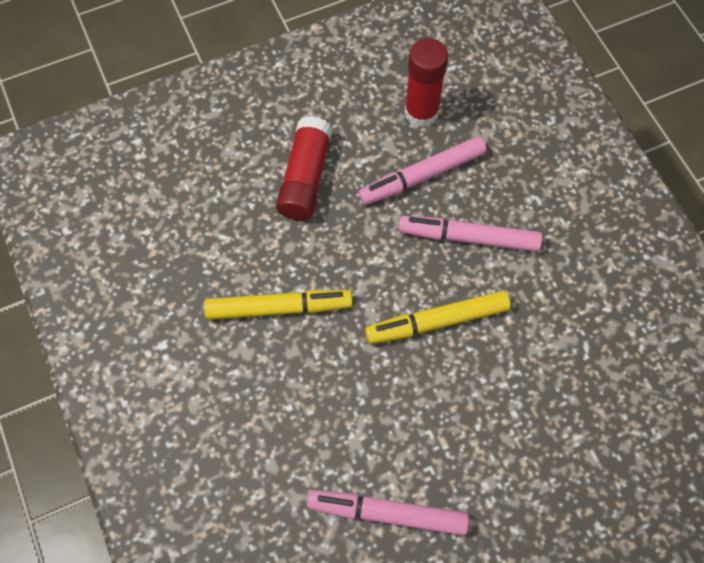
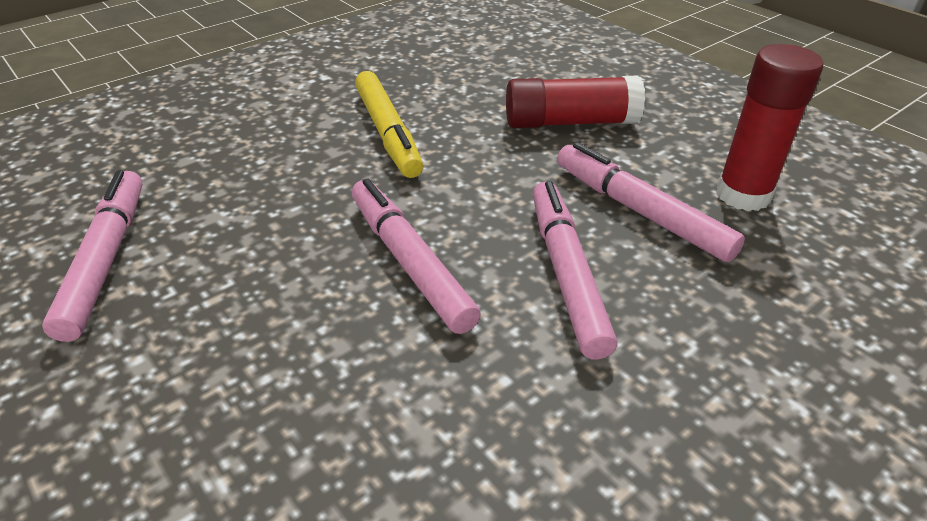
camera: 75 degrees right, 25 degrees down
yellow marker [365,291,511,344] -> pink marker [352,178,481,334]

